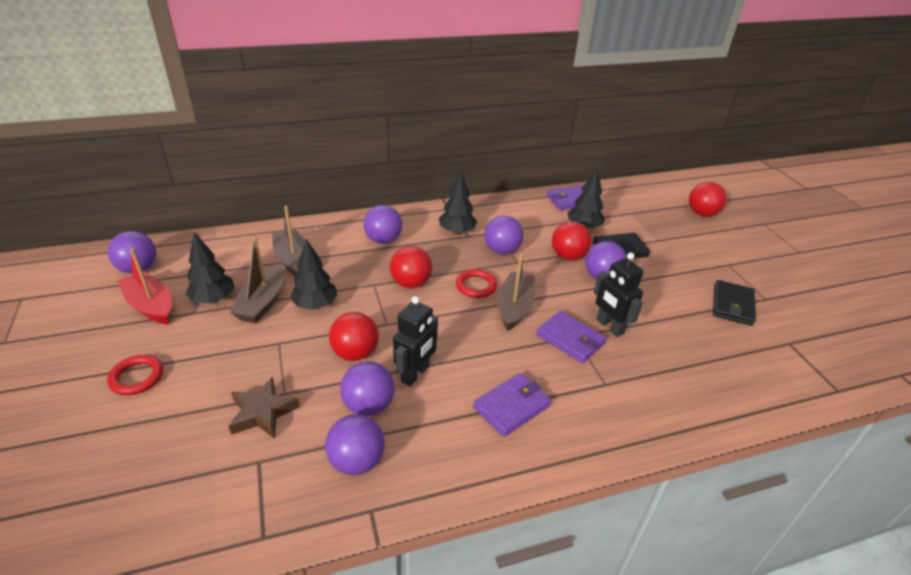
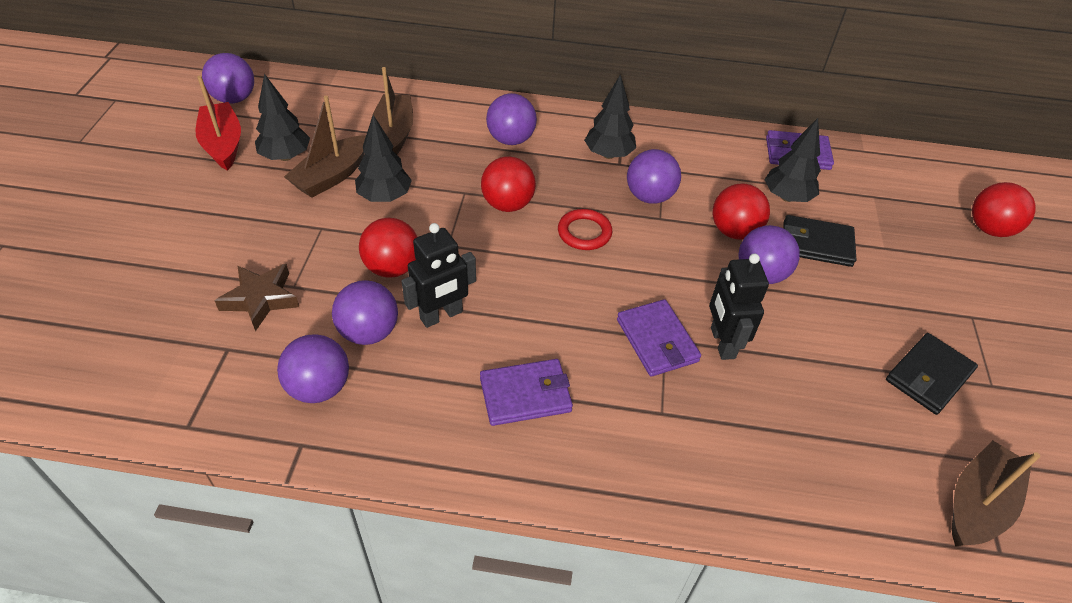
camera: 25 degrees right, 10 degrees up
red ring [107,355,163,395] -> none
brown boat [497,253,535,331] -> brown boat moved to [952,440,1040,547]

